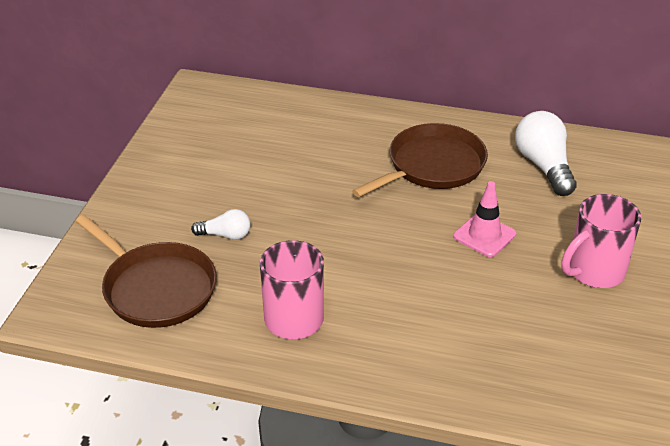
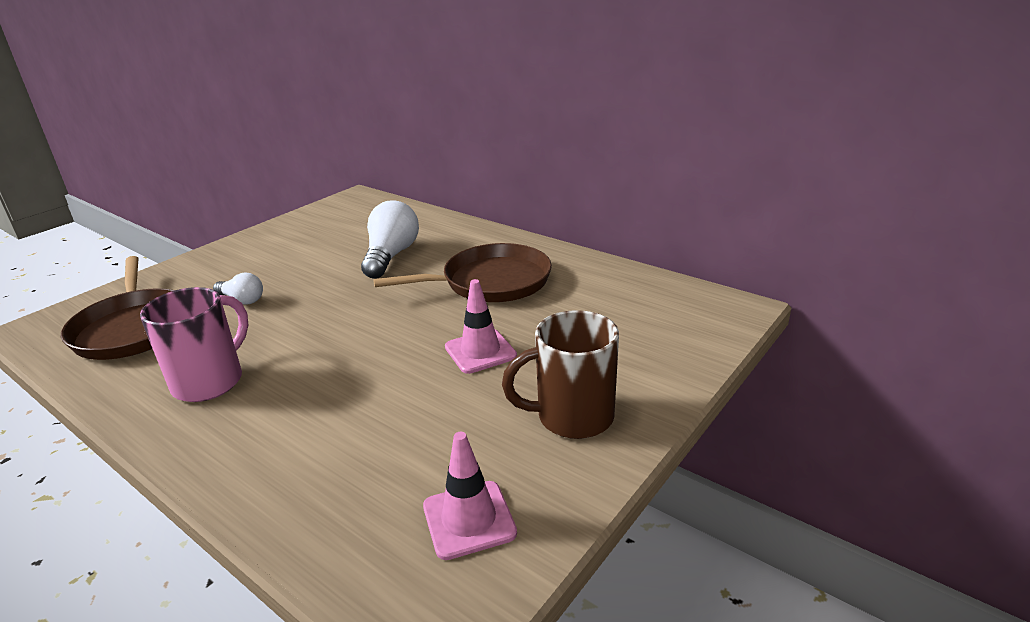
camera: 25 degrees right, 10 degrees down
white light bulb [515,111,577,196] -> white light bulb moved to [361,200,419,279]
pink mug [561,194,641,288] -> brown mug [502,310,619,439]
none -> pink traffic cone [423,432,517,560]

